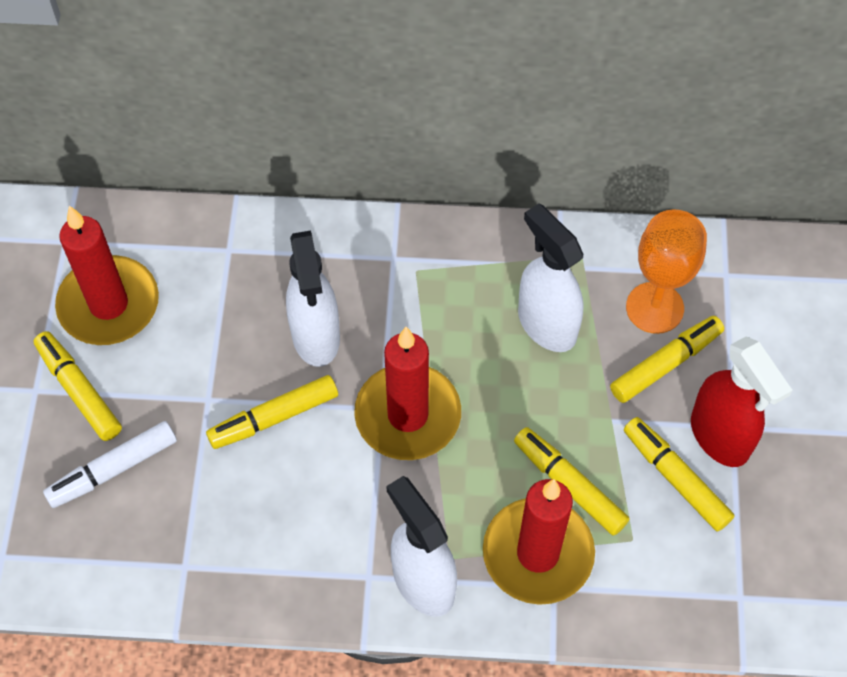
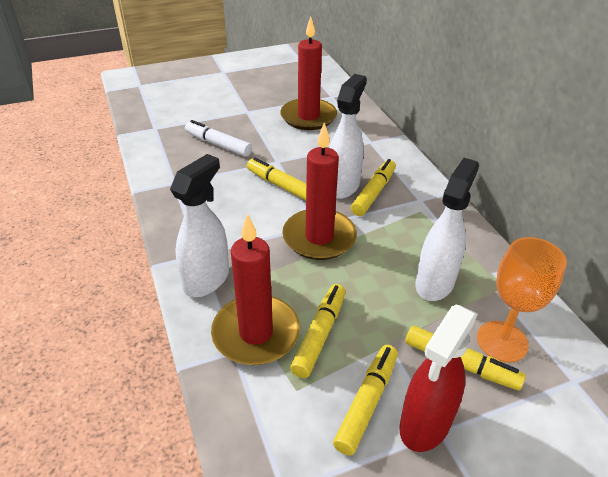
camera: 65 degrees right, 20 degrees down
yellow marker [34,331,122,441] -> yellow marker moved to [351,159,396,216]
white spray bottle [286,230,340,367] -> white spray bottle turned 150 degrees clockwise [330,74,367,199]

